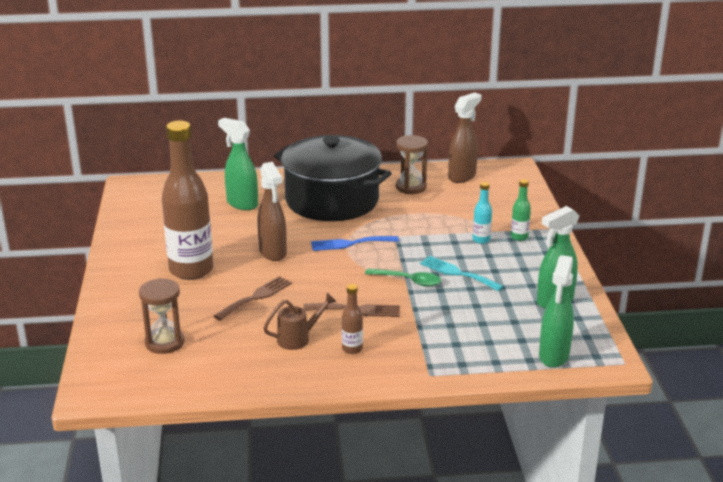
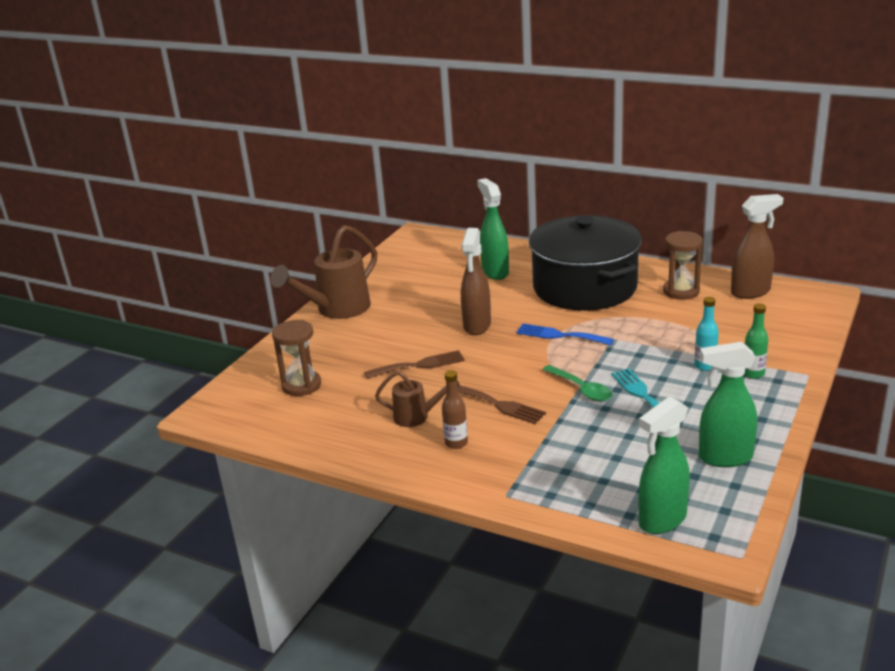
camera: 35 degrees right, 0 degrees up
brown bottle [162,121,213,280] -> none
none -> brown watering can [271,225,377,319]

